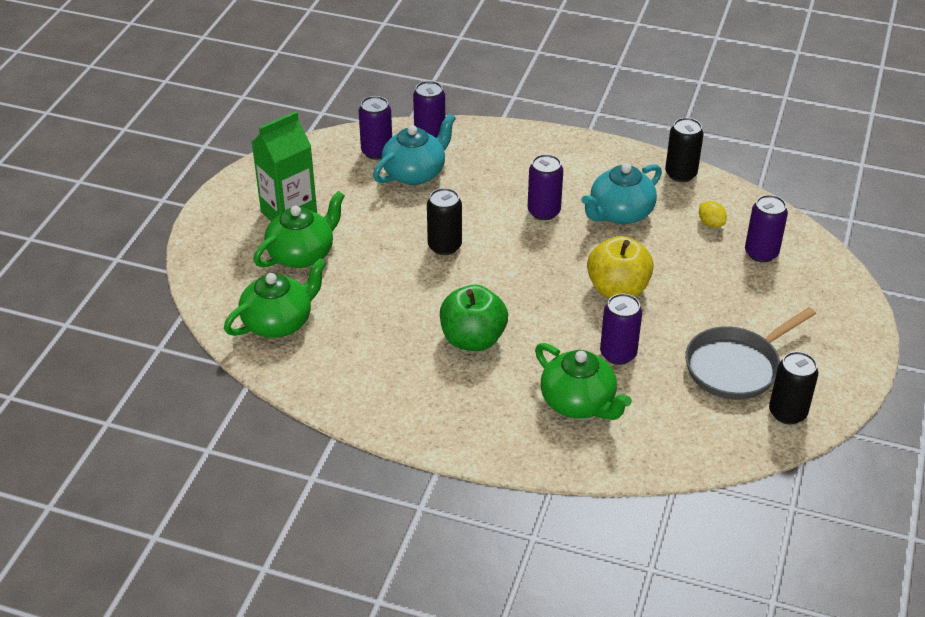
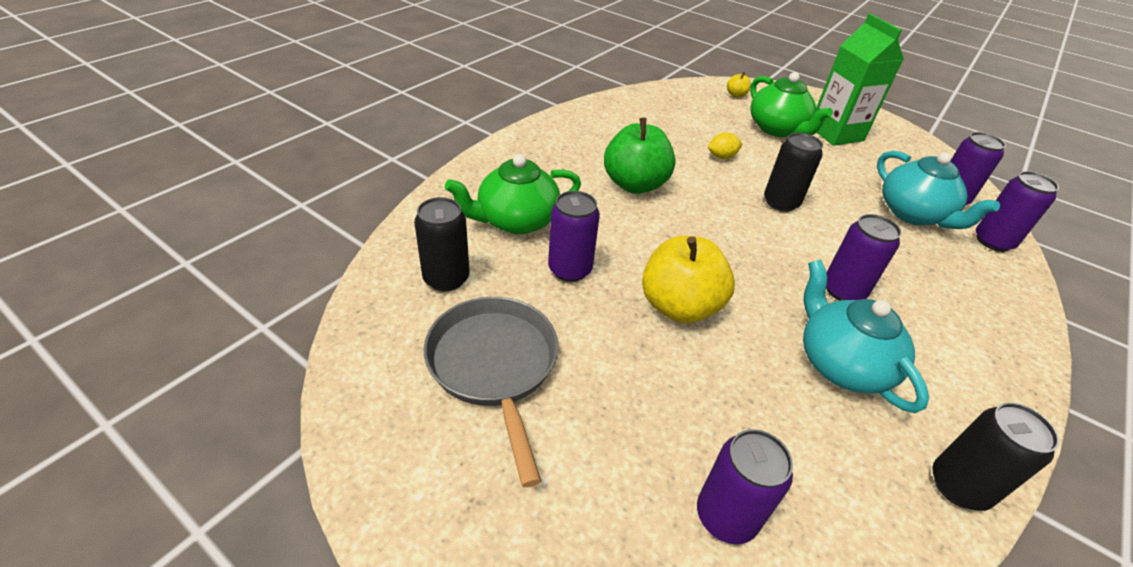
camera: 105 degrees right, 0 degrees up
green teapot [224,258,327,338] -> none
yellow lemon [699,201,727,228] -> yellow lemon moved to [708,132,742,159]
black can [769,351,819,425] -> black can moved to [414,197,470,291]
none -> yellow apple [727,72,751,98]

